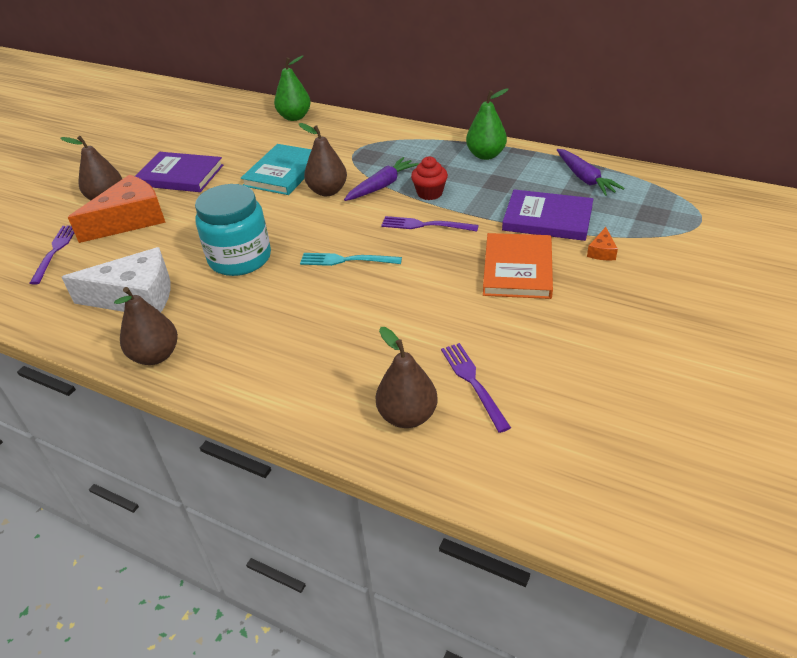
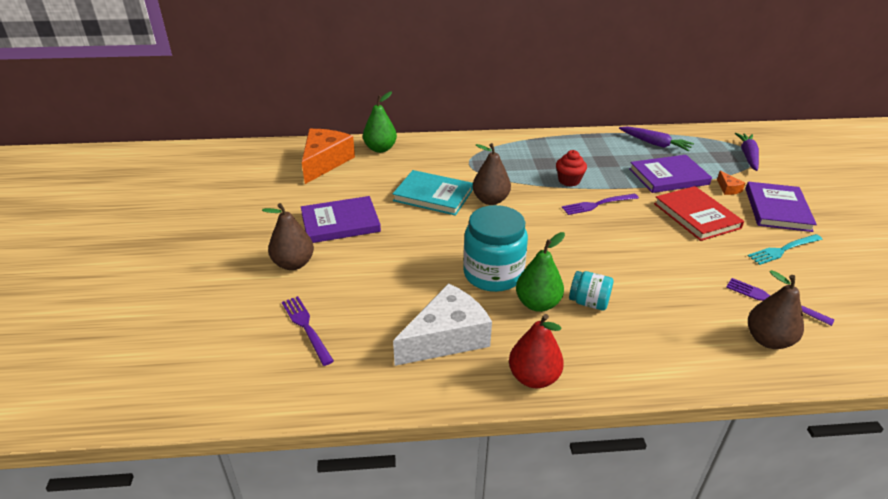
camera: 35 degrees left, 5 degrees down
orange cheese [68,175,166,243] -> orange cheese moved to [302,129,355,184]
brown pear [114,287,178,365] -> red pear [509,314,564,388]
turquoise book [240,144,312,195] -> turquoise book turned 60 degrees counterclockwise [393,170,473,216]
turquoise fork [300,253,402,266] -> turquoise fork moved to [748,234,823,265]
purple carrot [344,157,419,201] -> purple carrot moved to [735,133,759,171]
green pear [466,88,508,160] -> green pear moved to [516,232,565,312]
orange book [483,233,553,299] -> red book [654,186,744,241]
none -> turquoise jar [569,271,613,310]
none -> purple book [745,182,817,232]

